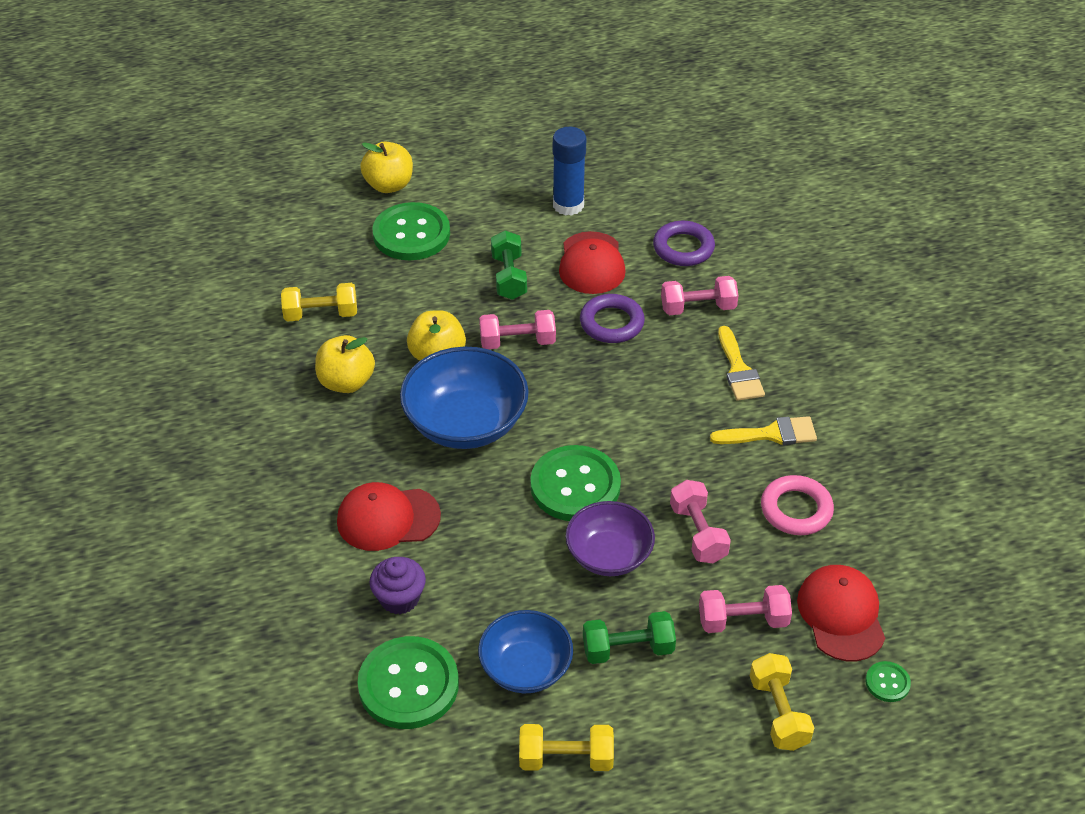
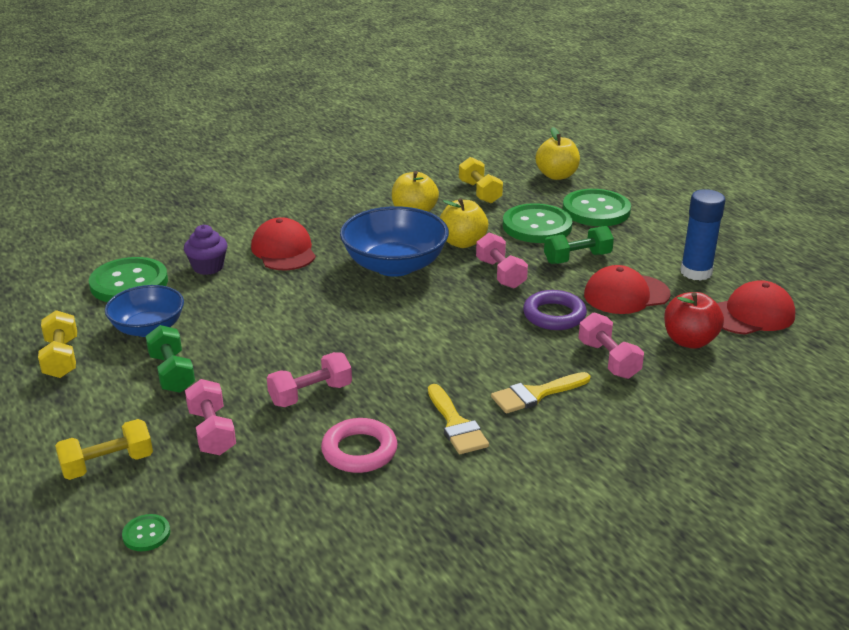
camera: 75 degrees right, 15 degrees down
yellow apple [360,142,413,193] -> yellow apple moved to [535,127,580,180]
green button [530,445,621,521] -> green button moved to [503,203,572,243]
purple bowl [565,501,655,576] -> none
purple ring [653,221,715,266] -> red apple [664,292,724,349]
red cap [797,565,885,661] -> red cap moved to [717,280,795,335]

